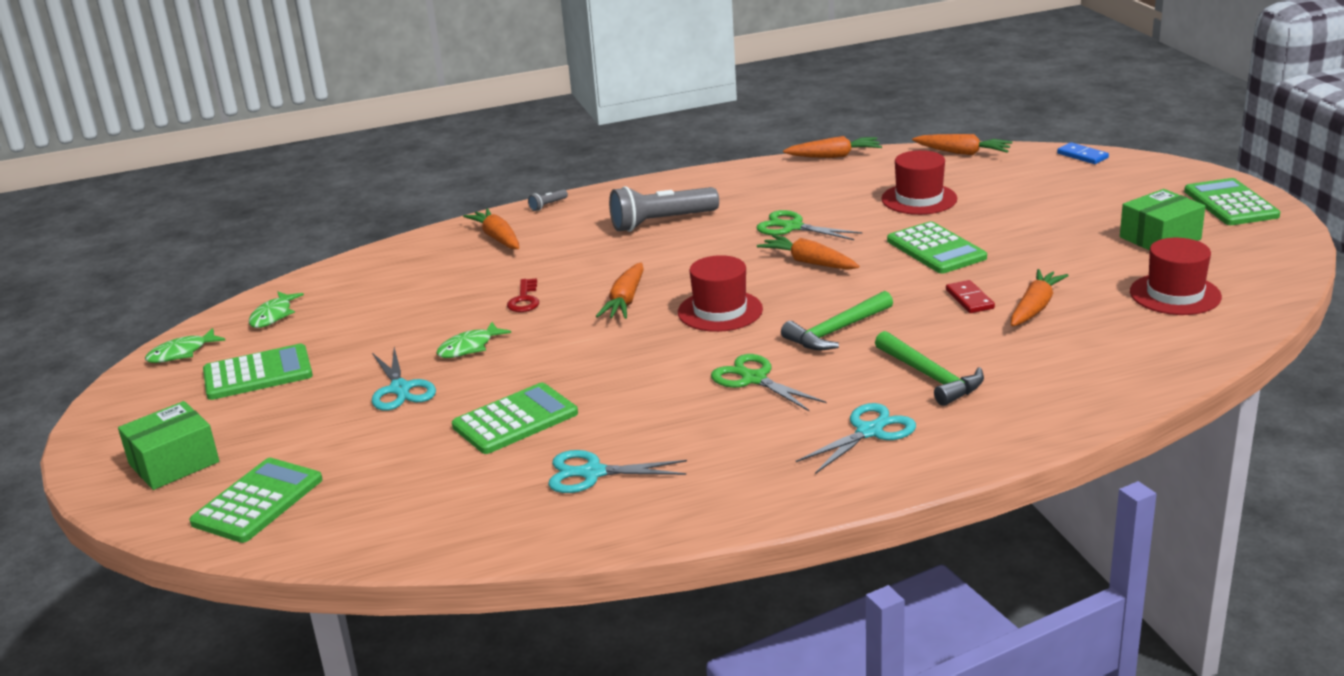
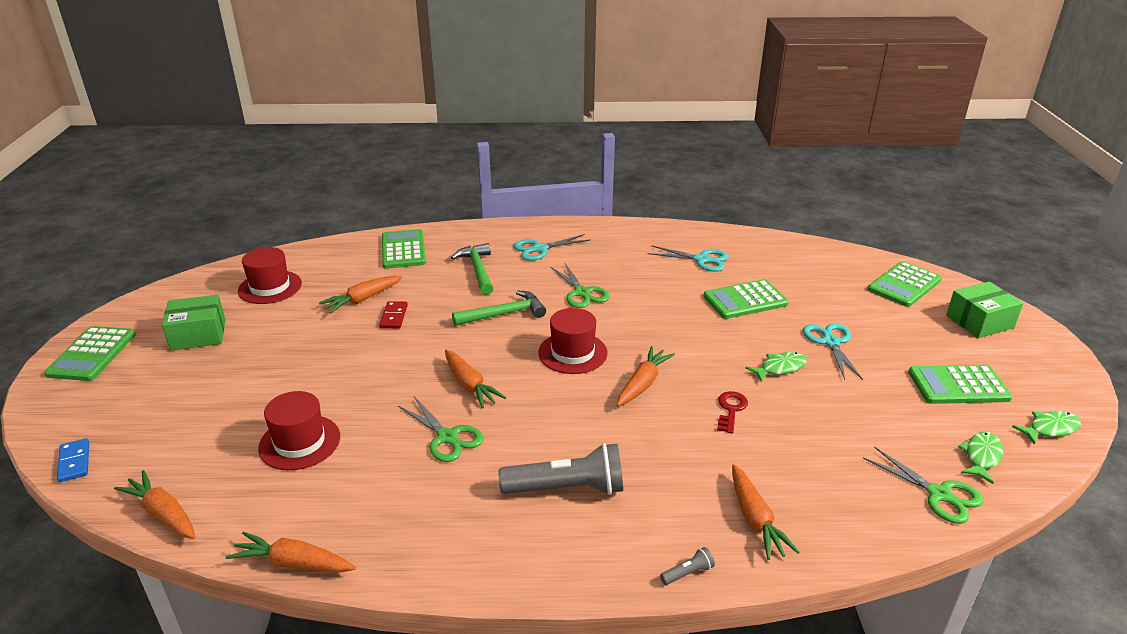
camera: 165 degrees left, 5 degrees up
green calculator [887,221,987,274] -> green calculator moved to [382,229,426,269]
none -> green scissors [863,446,983,524]

